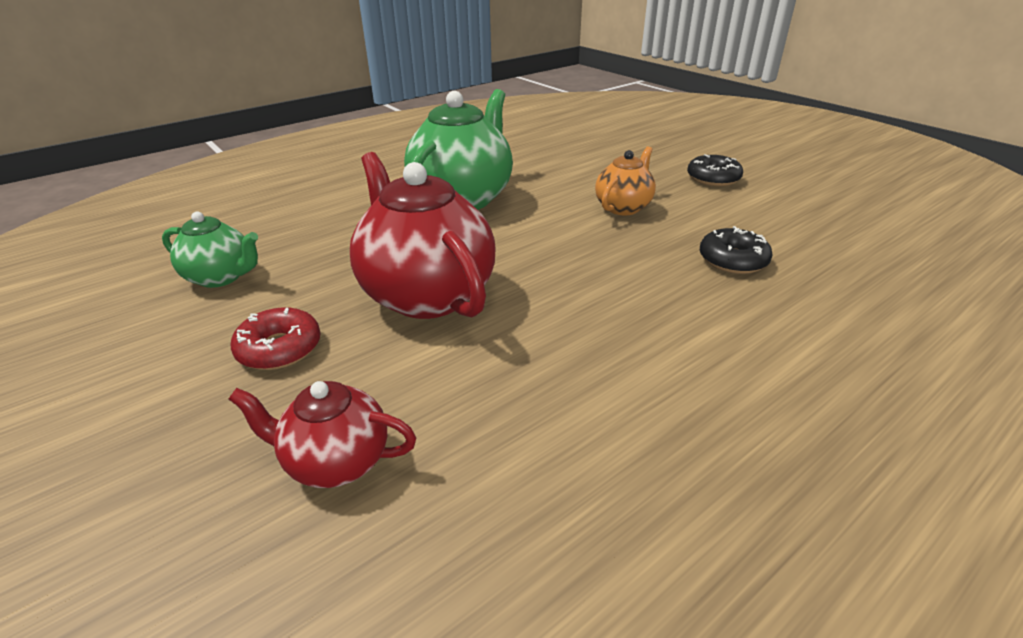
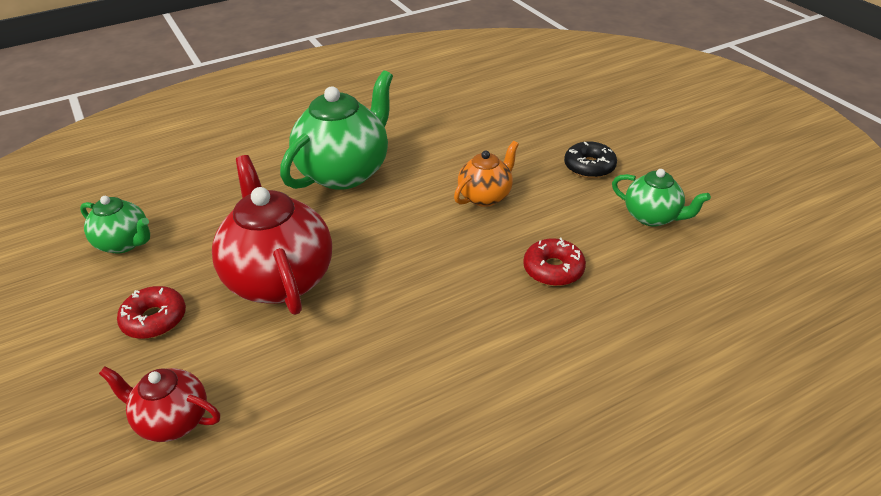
camera: 10 degrees right, 5 degrees up
black donut [700,226,773,274] -> red donut [523,238,586,286]
none -> green teapot [612,169,711,226]

